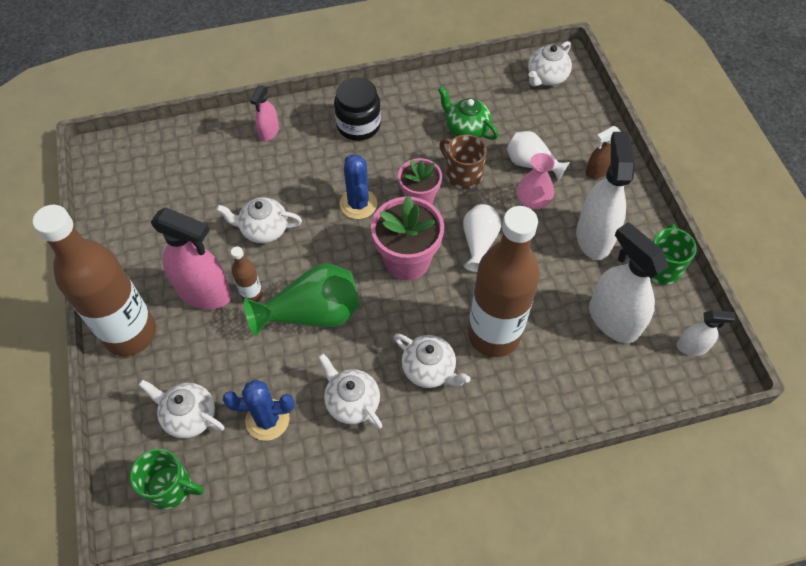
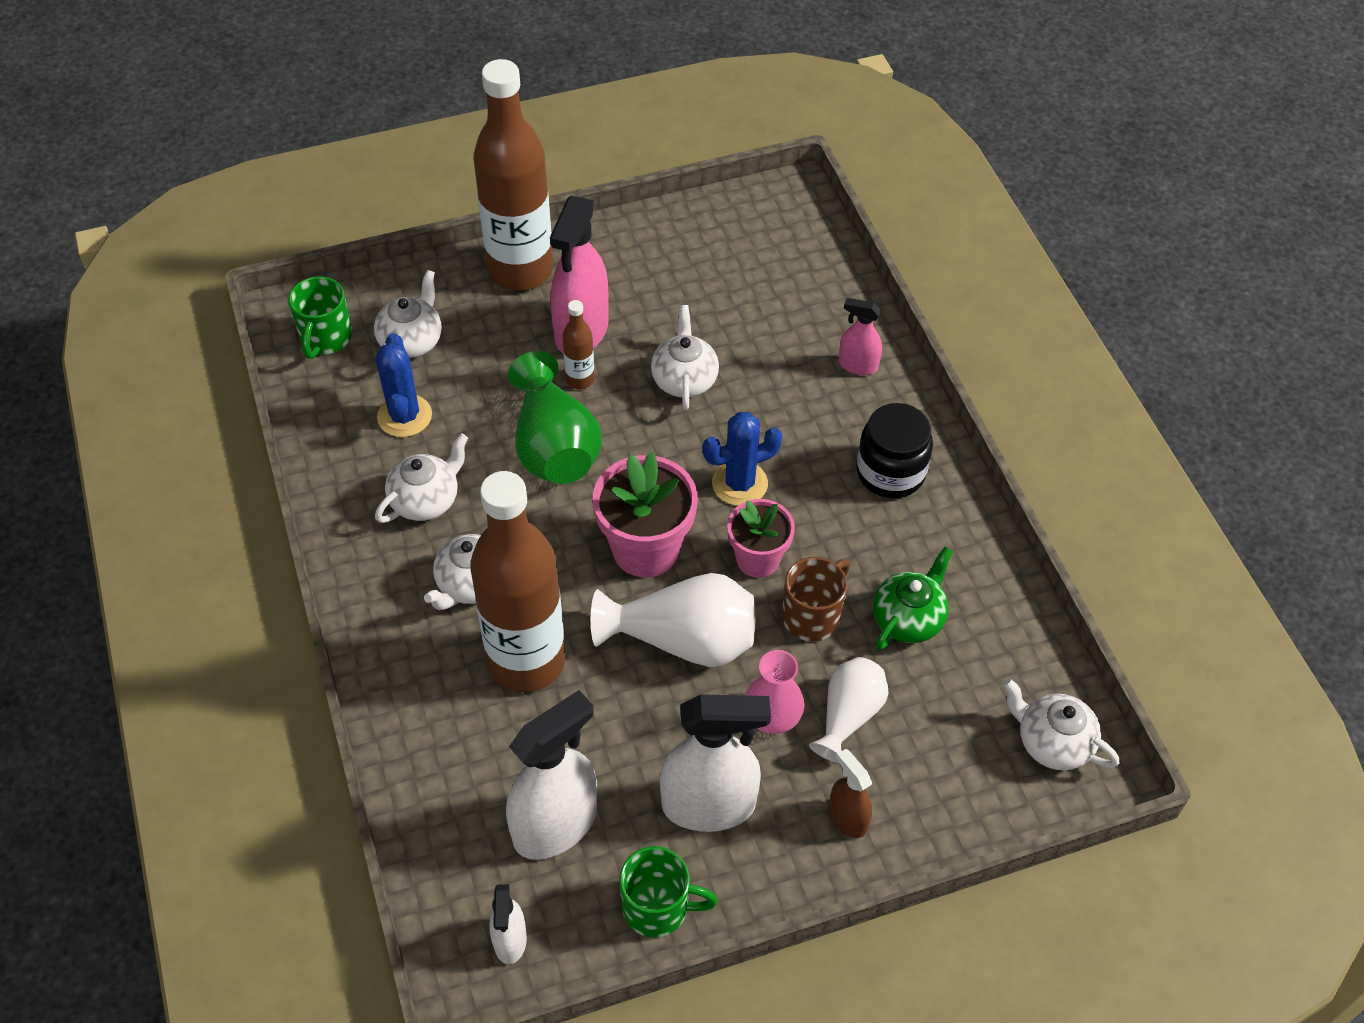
camera: 85 degrees right, 5 degrees down
white vase [463,204,501,272] -> white vase [591,573,755,667], size x1.58

